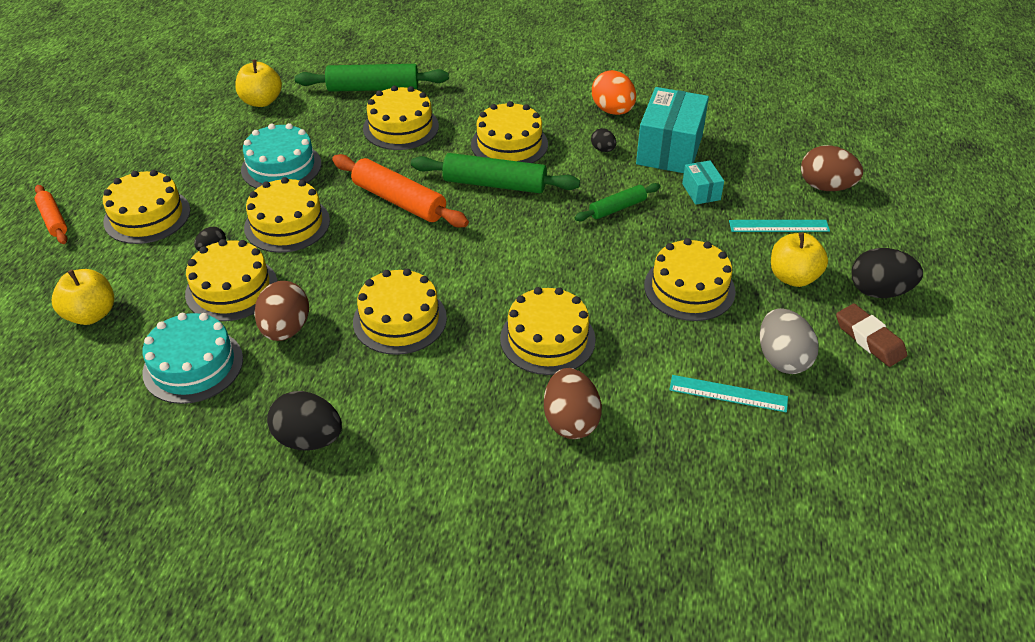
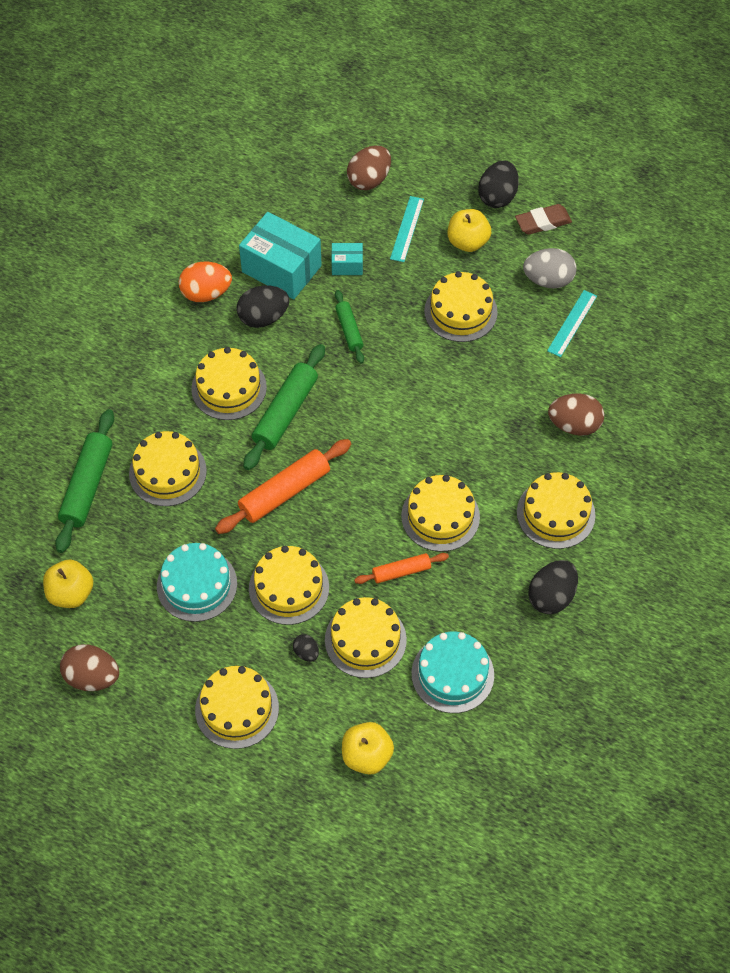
camera: 75 degrees left, 15 degrees up
orange rolling pin [35,185,67,244] -> orange rolling pin moved to [354,553,449,584]
brown egg [254,281,309,341] -> brown egg moved to [60,644,119,691]
yellow cake [500,287,596,375] -> yellow cake moved to [517,472,596,549]
black egg [591,128,616,152] -> black egg [237,286,289,328], size x1.93

